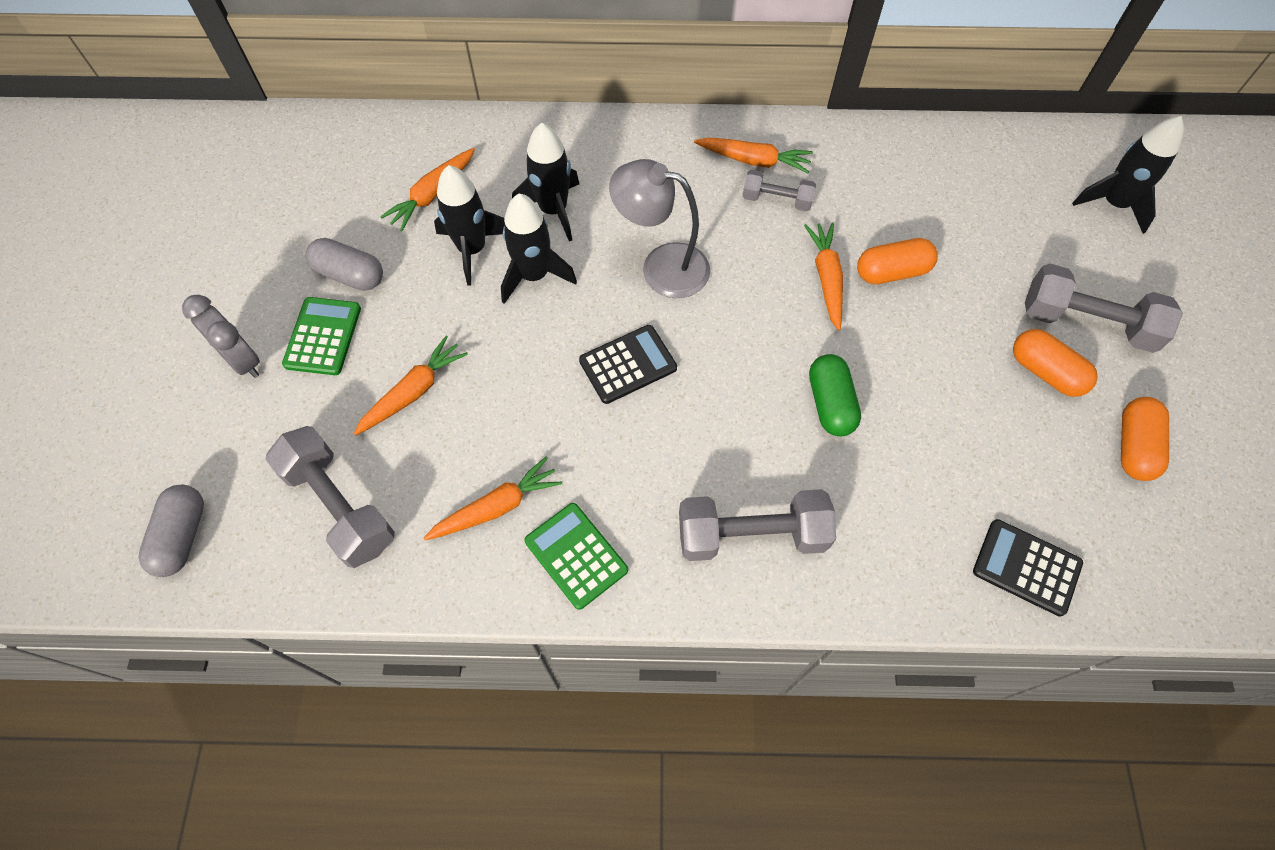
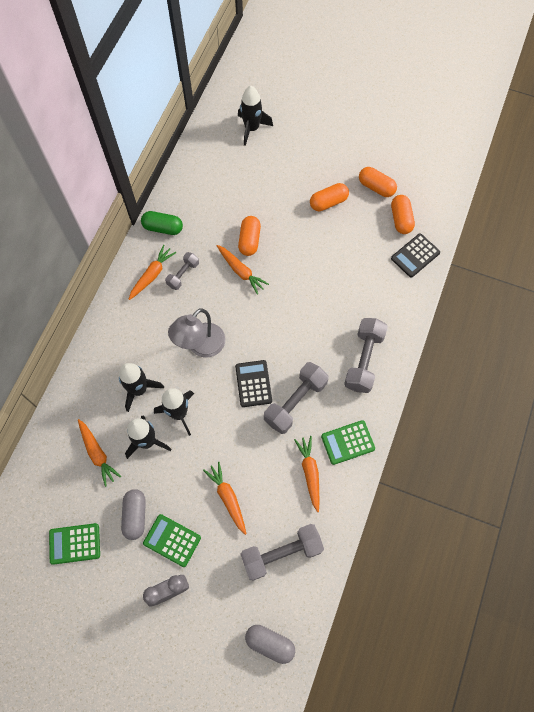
camera: 70 degrees left, 5 degrees up
grey capsule [306,238,383,291] -> grey capsule turned 45 degrees counterclockwise [121,489,146,540]
orange carrot [804,222,843,331] -> orange carrot turned 150 degrees counterclockwise [217,245,269,295]
green capsule [809,354,861,436] -> green capsule moved to [141,211,183,235]
grey dumbbell [1025,264,1183,353] -> grey dumbbell moved to [264,362,329,434]
none -> green calculator [49,523,100,565]
none -> orange capsule [391,195,415,234]

